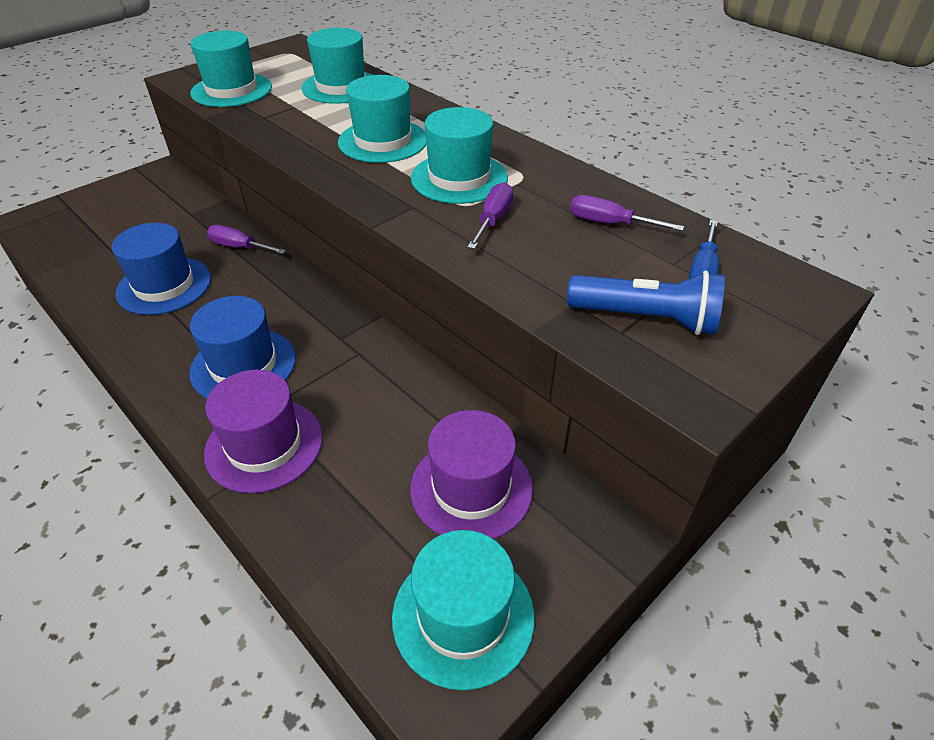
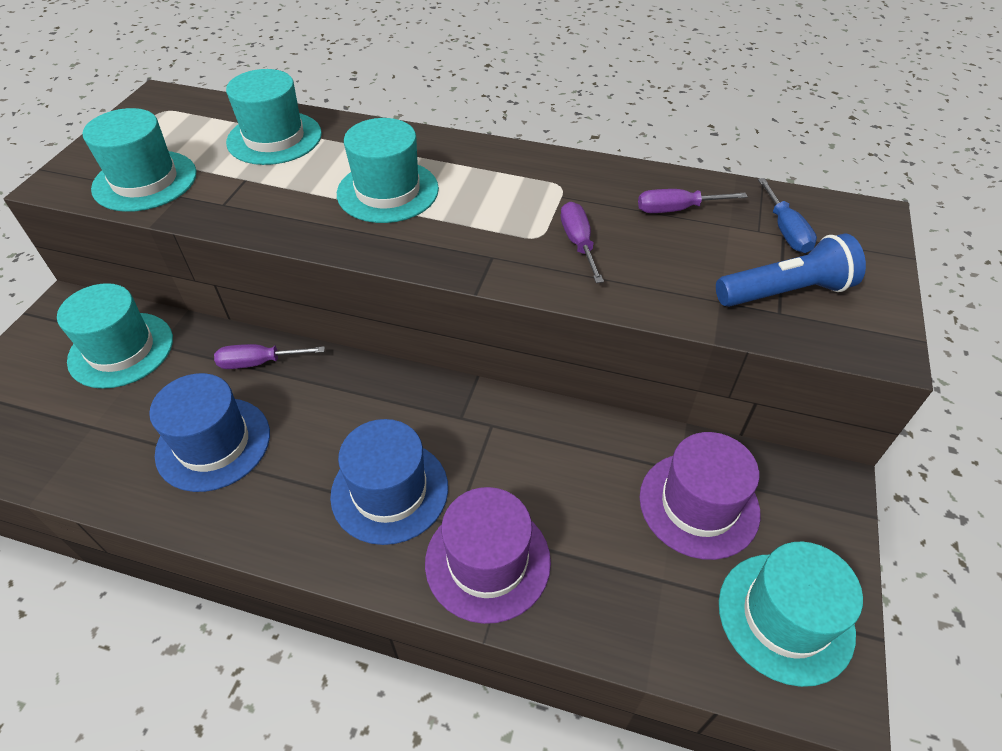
camera: 30 degrees left, 5 degrees up
turquoise hat [411,107,508,204] -> turquoise hat moved to [57,283,173,389]

